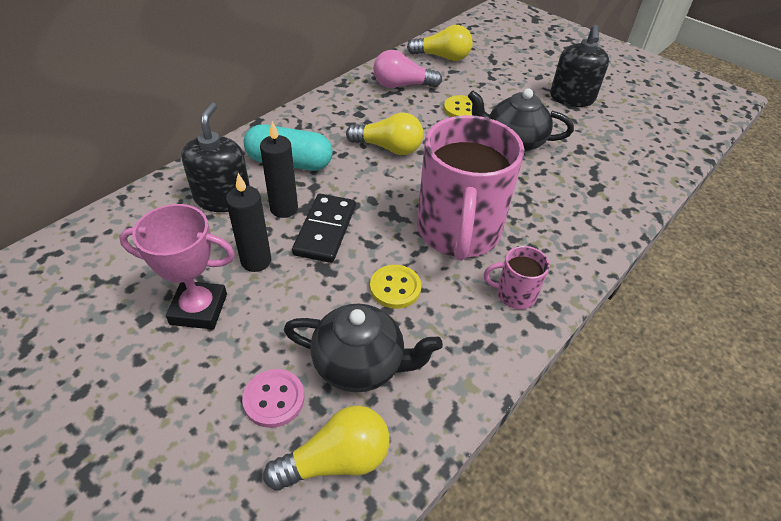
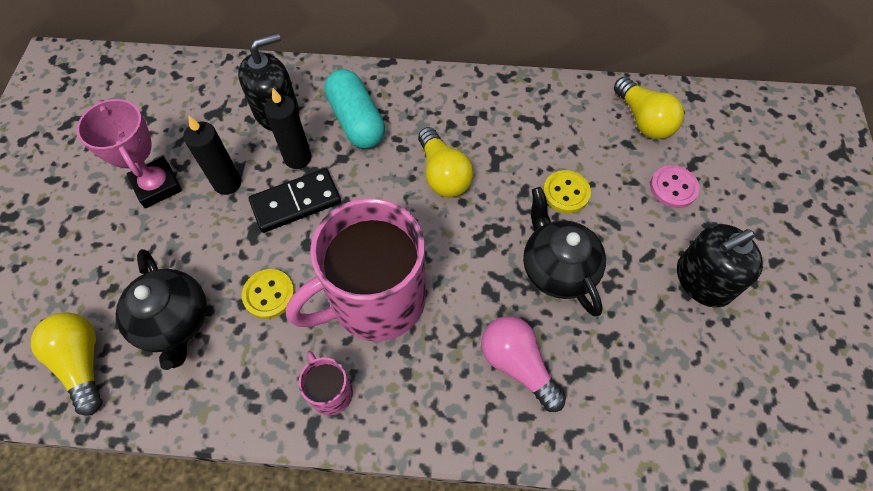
camera: 55 degrees right, 15 degrees up
pink button [242,369,304,428] -> pink button moved to [650,165,700,208]
yellow light bulb [263,405,390,491] -> yellow light bulb turned 150 degrees counterclockwise [31,312,103,416]
pink light bulb [373,50,442,88] -> pink light bulb moved to [481,316,566,412]

